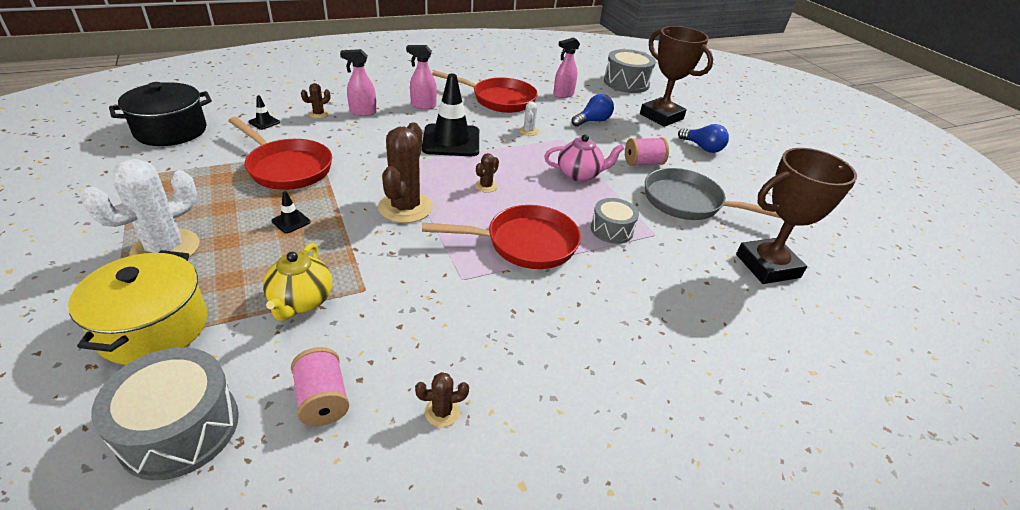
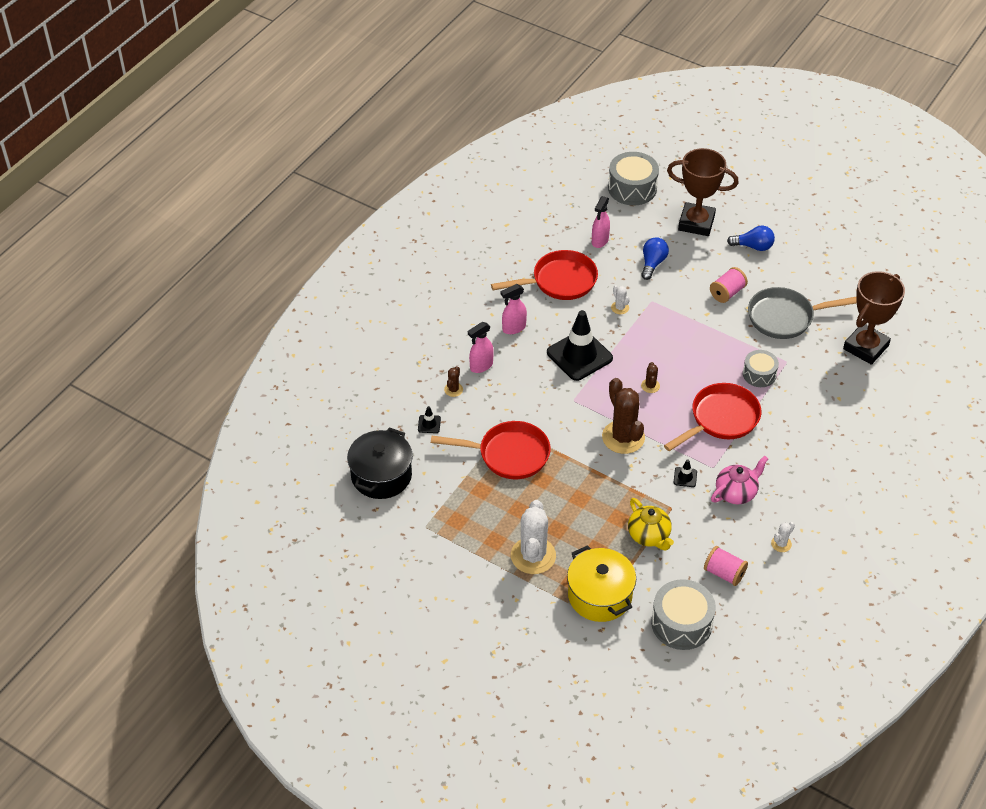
camera: 30 degrees left, 10 degrees up
black traffic cone [272,191,311,234] -> black traffic cone moved to [674,459,697,487]
brown cactus [415,372,469,427] -> white cactus [771,522,795,552]
pink teapot [544,134,624,182] -> pink teapot moved to [711,456,768,504]

